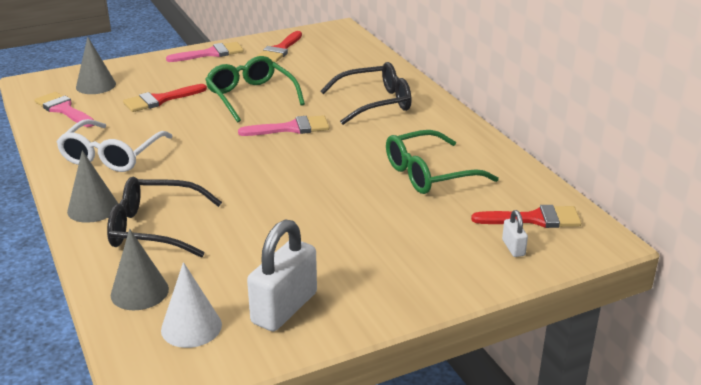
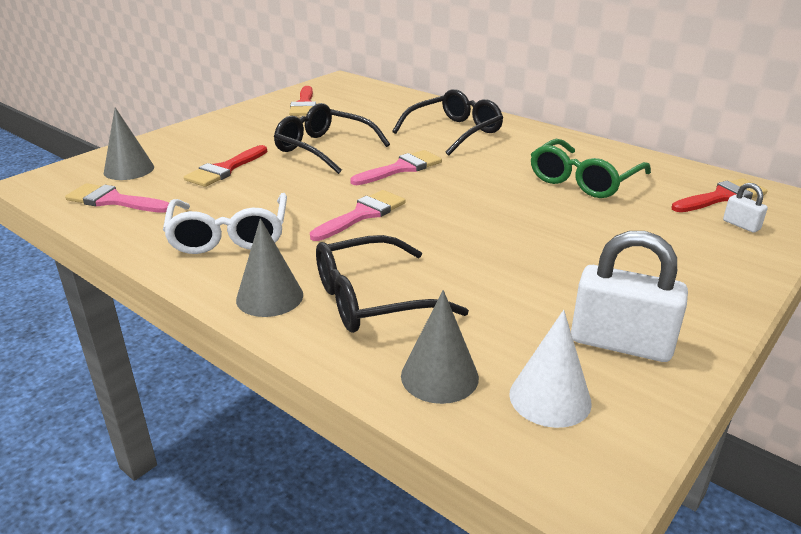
camera: 25 degrees left, 0 degrees up
pink brush [166,42,244,62] -> pink brush moved to [310,190,406,241]
green glasses [205,56,305,122] -> black glasses [274,103,390,174]
white padlock [247,219,317,331] -> white padlock turned 75 degrees counterclockwise [571,231,688,362]

